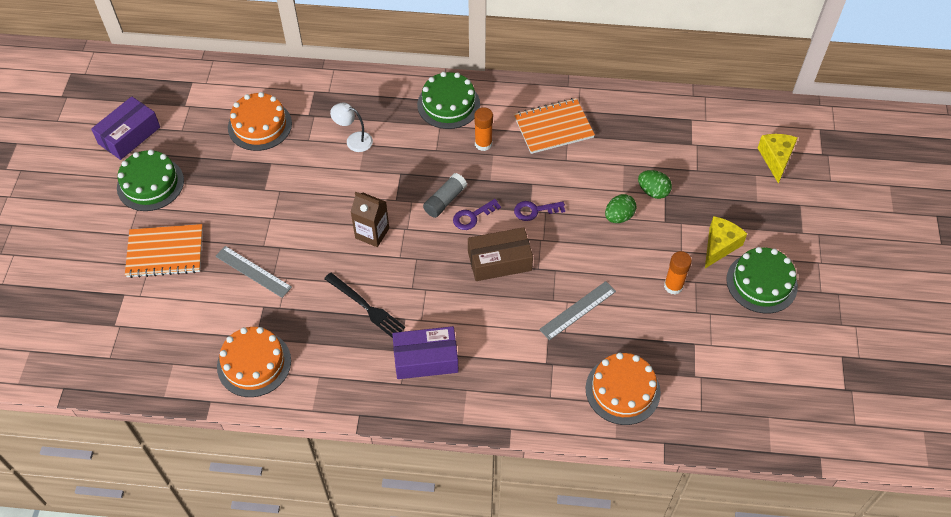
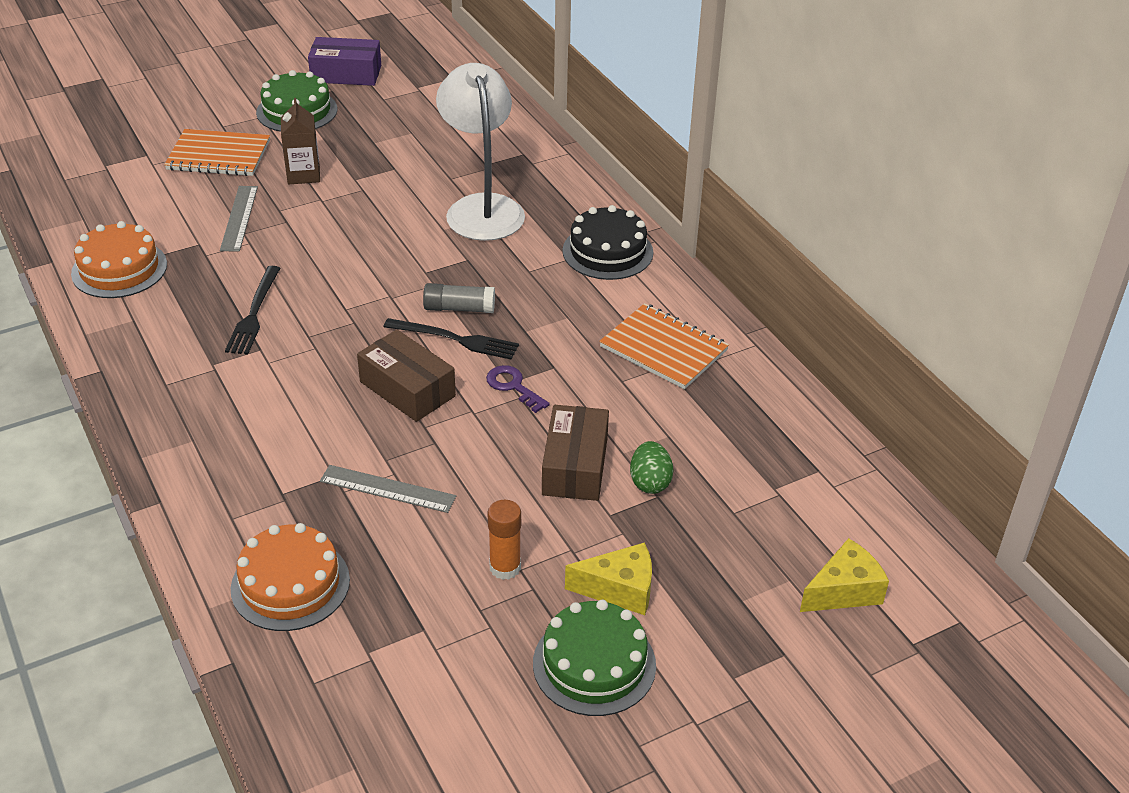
camera: 55 degrees right, 15 degrees down
orange notebook [125,224,203,278] -> orange notebook turned 45 degrees counterclockwise [164,129,270,176]
orange cake [228,92,292,151] -> none
white lamp [330,103,373,152] -> white lamp [436,63,525,241], size x2.18
brown carton [351,192,389,247] -> brown carton moved to [281,98,320,184]
purple box [392,326,459,379] -> none
green cake [417,72,480,129] -> black cake [563,205,653,280]
purple key [453,199,501,230] -> black fork [384,318,519,360]
orange glue stick [474,107,493,151] -> none
green egg [605,194,636,223] -> brown box [542,405,609,501]

